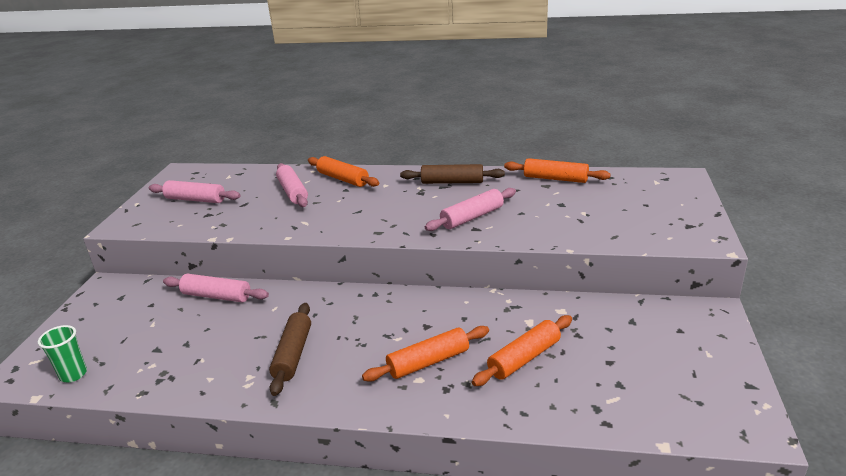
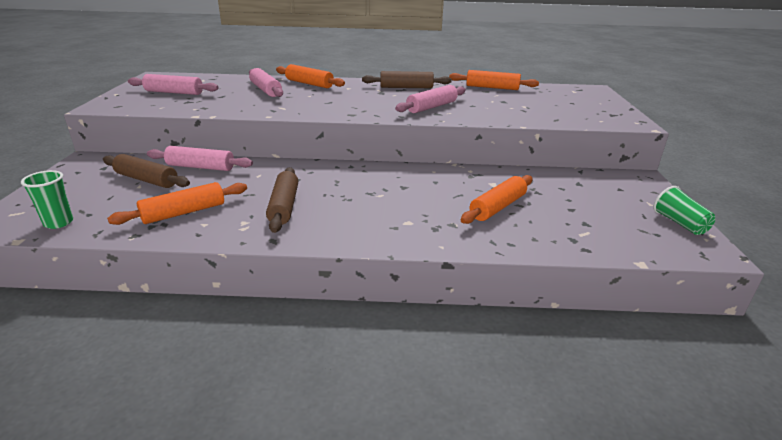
camera: 10 degrees left, 0 degrees up
orange rolling pin [362,326,489,382] -> orange rolling pin moved to [107,182,247,225]
none -> brown rolling pin [103,154,190,188]
none -> green cup [654,186,715,235]

